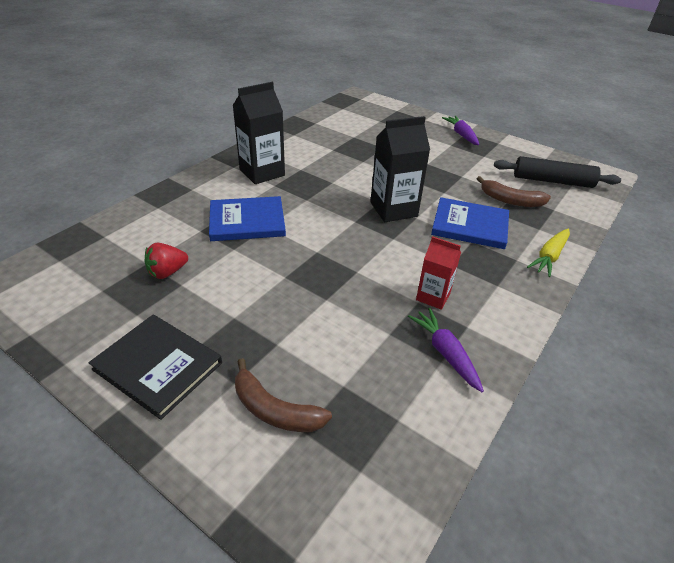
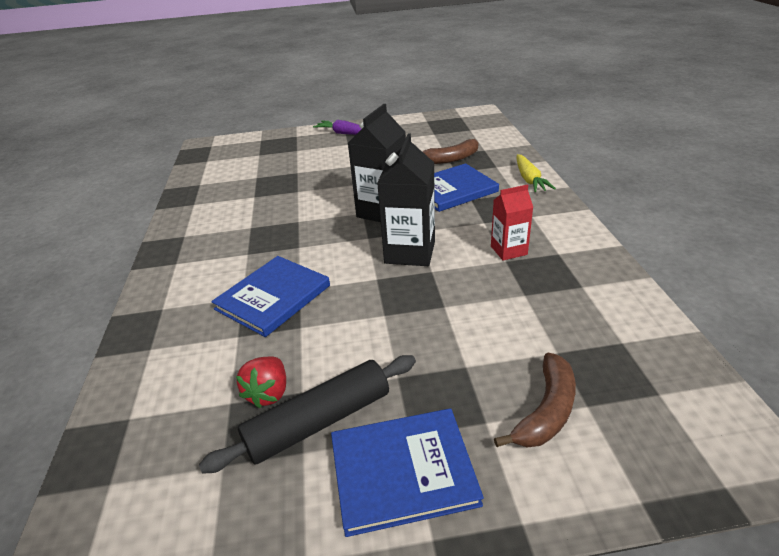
camera: 40 degrees left, 5 degrees down
black book [89,315,222,420] -> blue book [331,408,484,537]
black carton [232,82,285,184] -> black carton moved to [377,133,435,266]
brown banana [235,358,332,432] -> brown banana turned 45 degrees counterclockwise [494,353,576,447]
purple carrot [408,308,484,392] -> none
black rolling pin [494,156,621,188] -> black rolling pin moved to [199,355,416,474]

